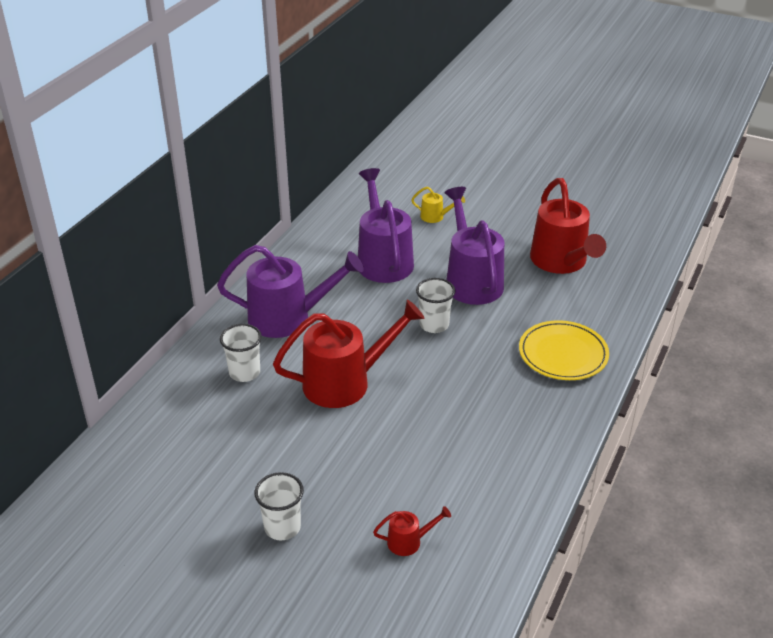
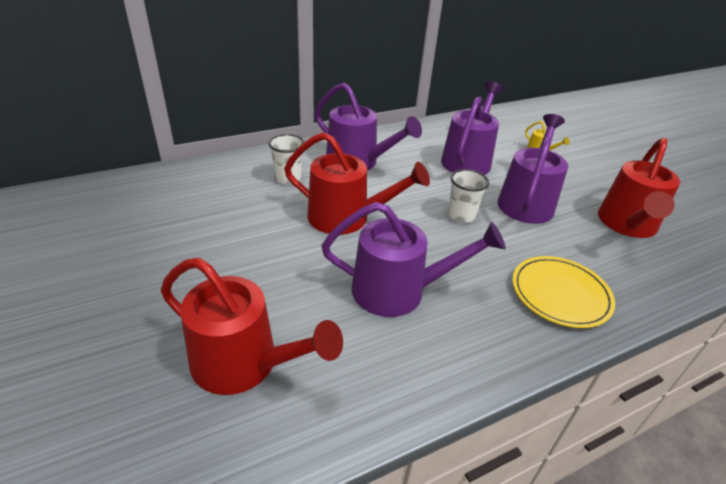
camera: 35 degrees right, 0 degrees up
white cup [254,472,304,540] -> none
red watering can [373,506,451,556] -> red watering can [161,258,343,395], size x2.31
none -> purple watering can [321,202,506,317]

